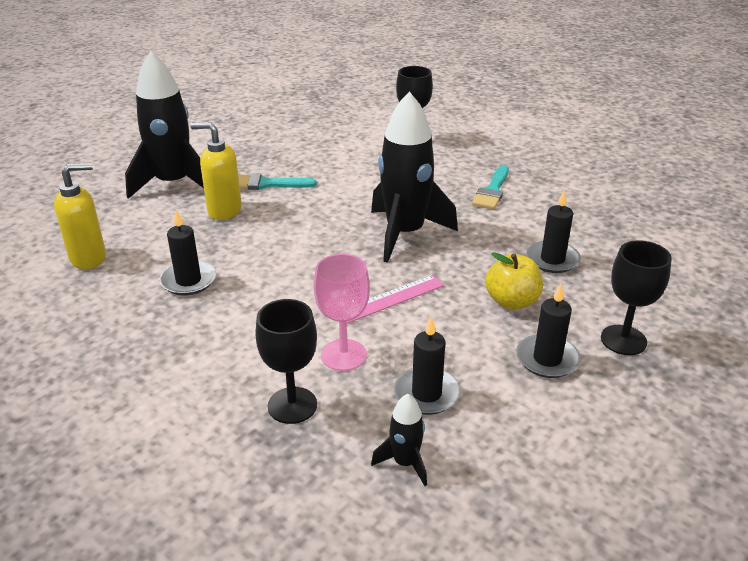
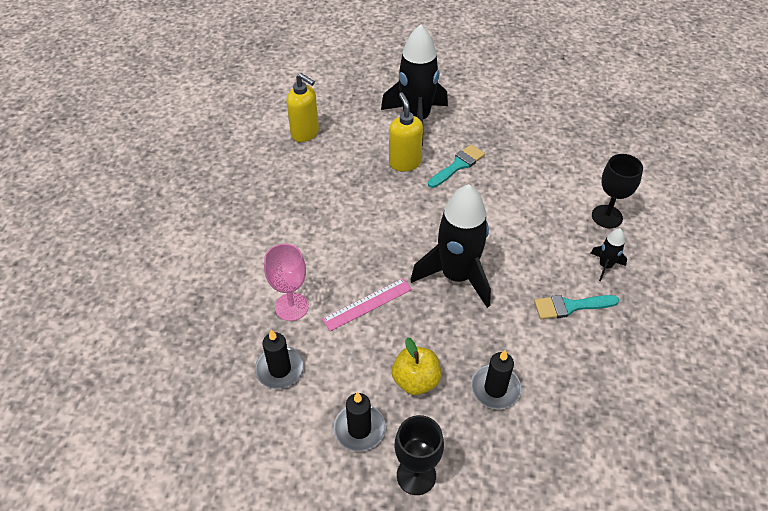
camera: 60 degrees right, 15 degrees up
black candle [160,210,216,295] -> none
turquoise brush [238,174,317,190] -> turquoise brush turned 75 degrees clockwise [428,144,485,188]
black goblet [255,299,317,424] -> none
pink ruler [347,275,444,324] -> pink ruler turned 60 degrees counterclockwise [322,278,412,331]
black rocket [371,394,427,486] -> black rocket moved to [590,228,627,282]

